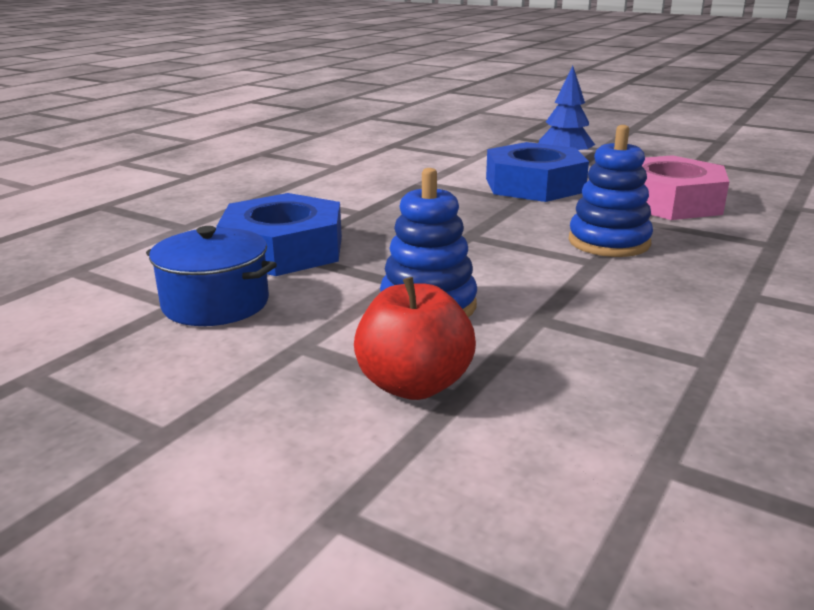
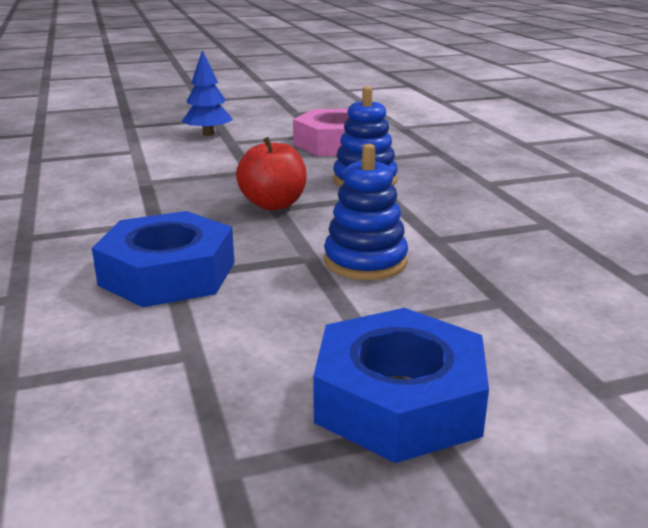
camera: 50 degrees left, 0 degrees up
blue pot [146,226,277,326] -> none
red apple [354,277,476,400] -> red apple moved to [236,137,307,210]
blue nut [486,142,589,202] -> blue nut moved to [313,308,489,463]

